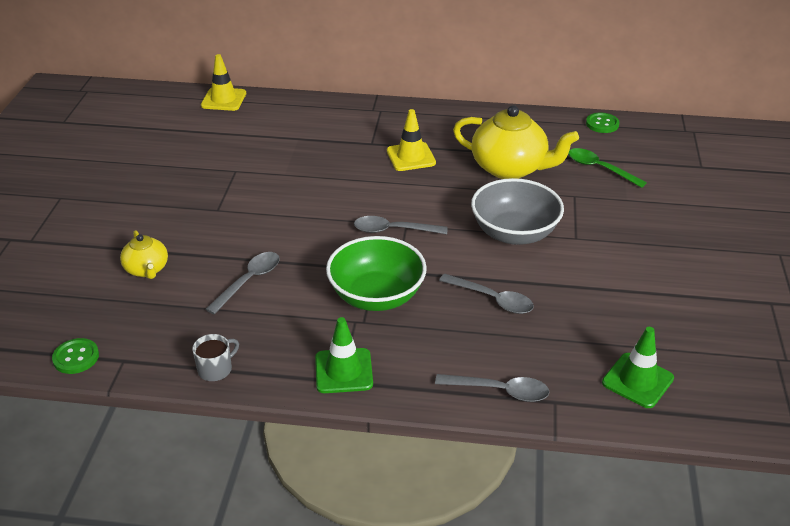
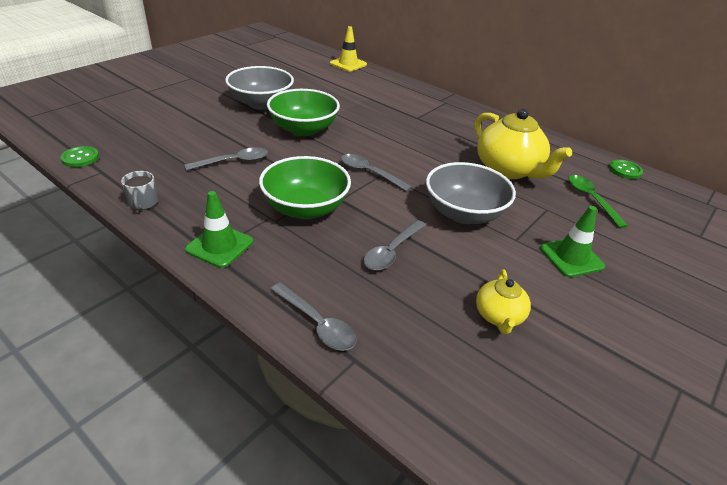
camera: 30 degrees right, 0 degrees up
yellow teapot [120,230,168,279] -> yellow teapot moved to [476,269,531,334]
grey mug [192,334,239,381] -> grey mug turned 90 degrees clockwise [121,171,158,210]
yellow traffic cone [387,109,436,171] -> none
grey spoon [439,273,534,314] -> grey spoon turned 60 degrees clockwise [364,220,426,270]
green traffic cone [602,327,674,408] -> green traffic cone moved to [540,206,605,277]
none -> grey bowl [225,66,294,110]
none -> green bowl [267,89,340,136]

